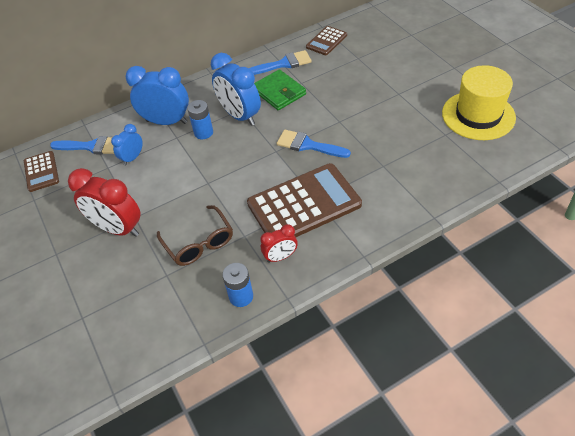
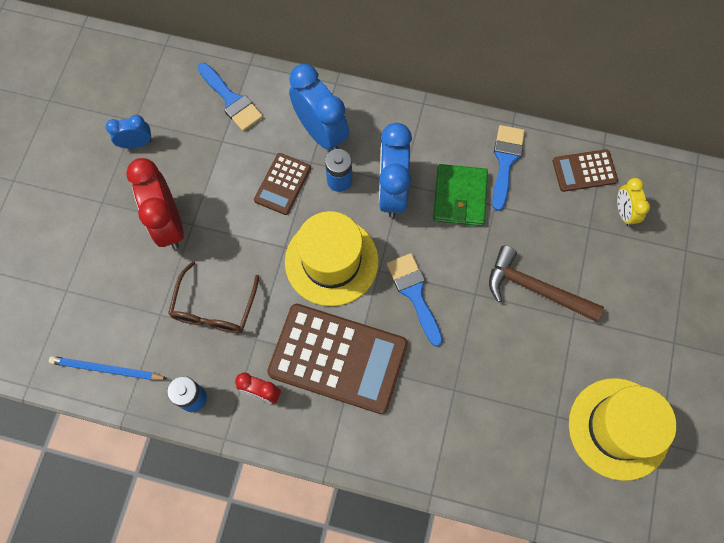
camera: 40 degrees right, 20 degrees up
brown calculator [24,151,59,192] -> brown calculator moved to [254,153,311,215]
blue clock [111,124,143,165] -> blue clock moved to [106,115,152,149]
blue brush [249,50,312,75] -> blue brush turned 105 degrees counterclockwise [492,125,525,211]
none -> blue pencil [49,356,168,380]
none -> yellow hat [285,211,379,306]
none -> brown hammer [489,246,604,322]
none -> yellow clock [617,178,650,227]

